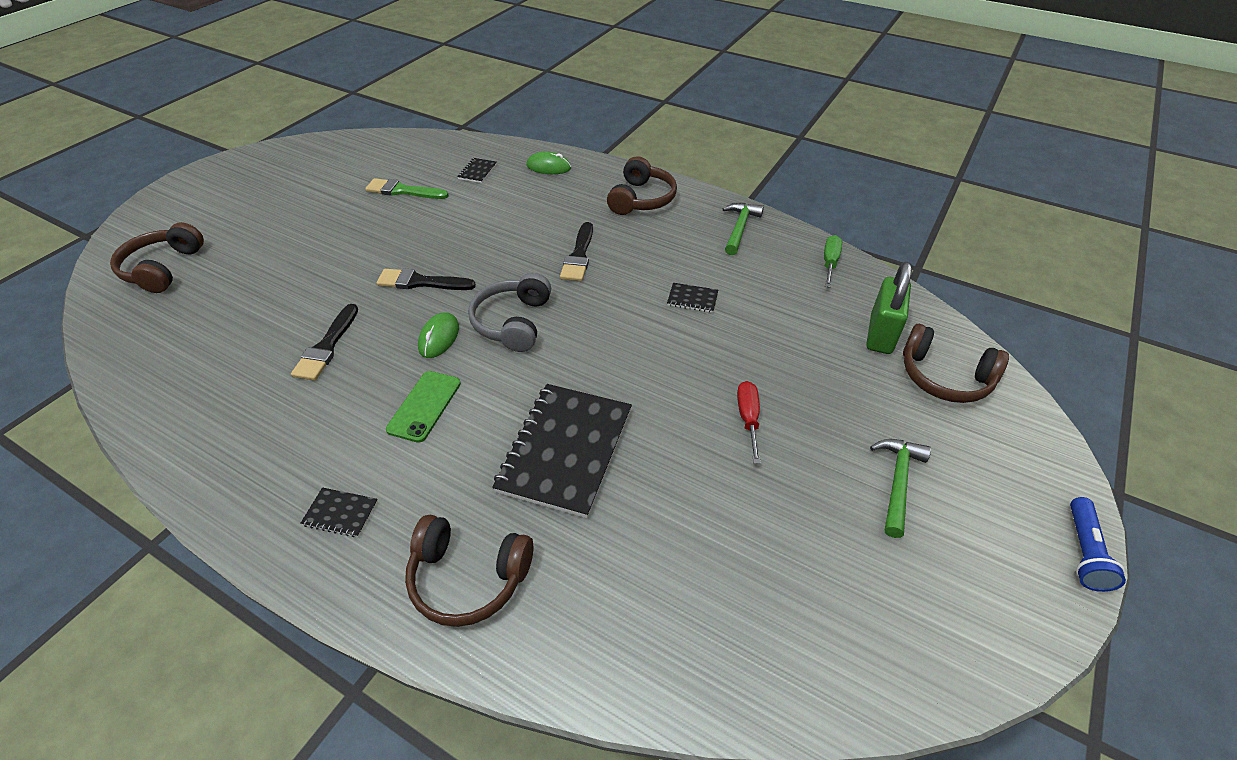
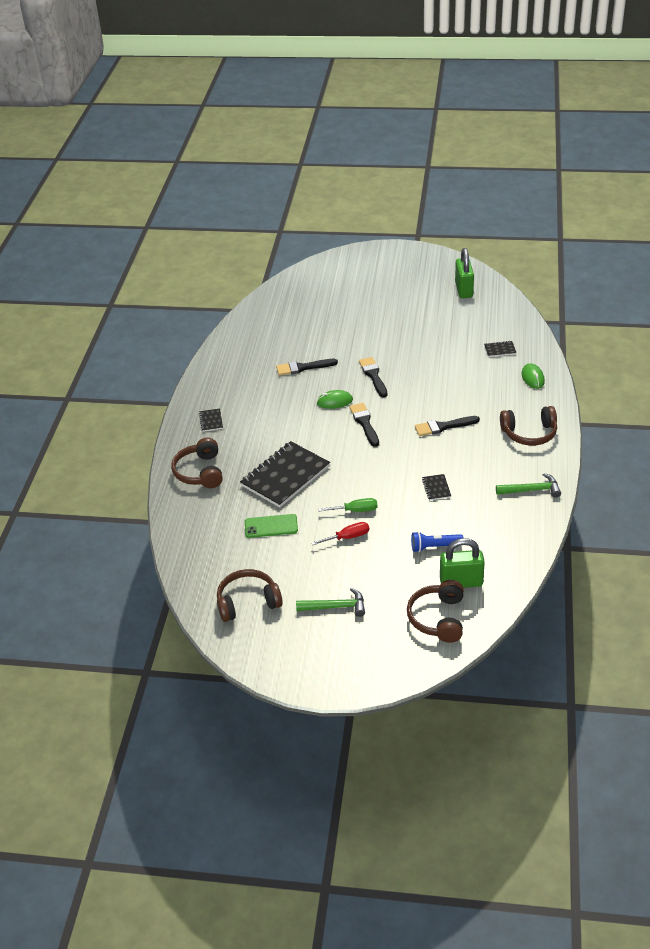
camera: 70 degrees right, 5 degrees down
brown headphones [110,222,204,293] -> brown headphones moved to [217,569,283,622]
green brush [365,178,449,199] -> none
green phone [386,371,461,443] -> green phone moved to [245,514,298,538]
grey headphones [468,273,551,352] -> black brush [349,403,379,447]
black notebook [492,384,632,518] -> black notebook turned 45 degrees counterclockwise [240,441,330,508]
green screwdriver [824,235,842,288] -> green screwdriver moved to [318,498,377,512]
blue flashlight [1070,497,1126,592] -> blue flashlight moved to [411,532,464,552]
none -> green padlock [455,248,474,298]

